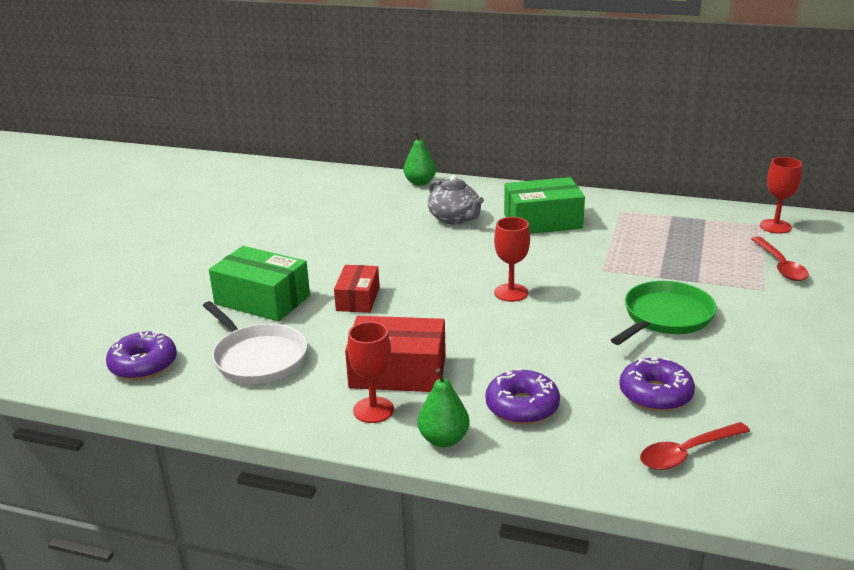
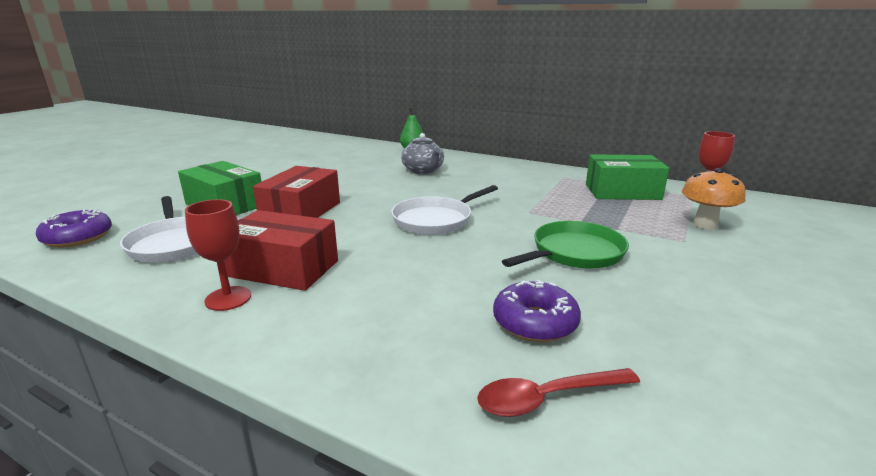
camera: 10 degrees right, 5 degrees down
red box [334,265,380,313] -> red box [253,166,340,218], size x1.59
green pear [418,368,470,447] -> none
purple donut [485,368,560,424] -> none
red goblet [494,217,530,302] -> white pan [391,185,498,235]
green box [504,177,585,234] -> green box moved to [586,154,669,200]
red spoon [752,237,809,281] -> orange mushroom [682,168,746,230]

